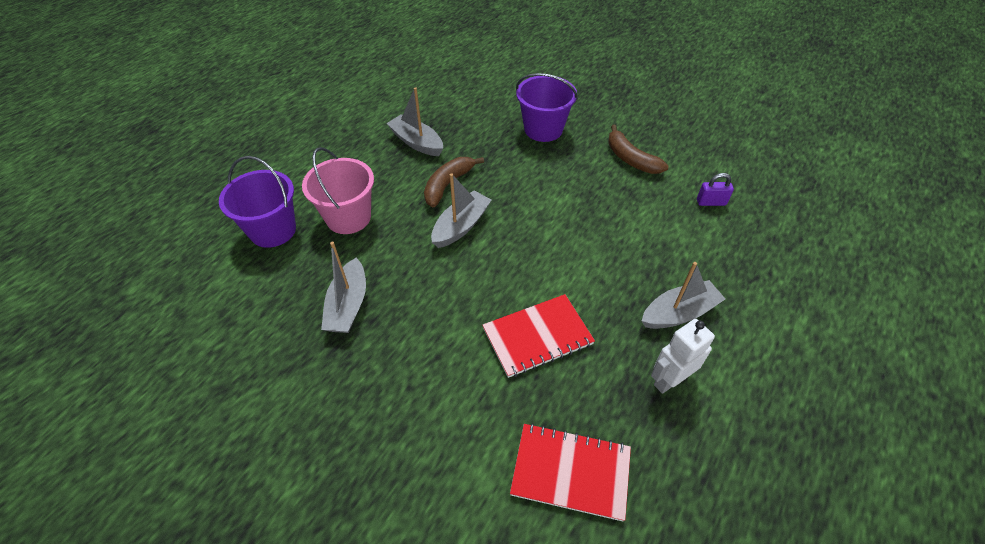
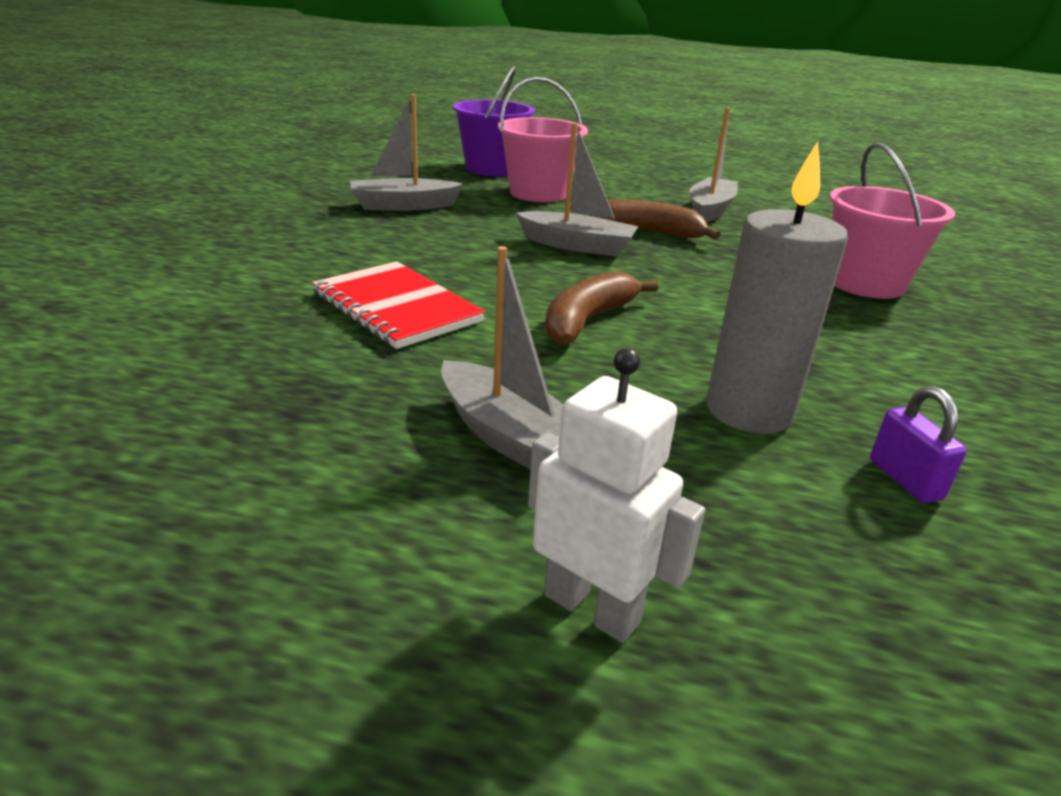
camera: 70 degrees right, 20 degrees down
red notebook [510,423,631,521] -> none
purple bucket [516,73,578,142] -> pink bucket [830,142,955,299]
brown banana [608,125,669,174] -> brown banana moved to [545,271,659,345]
white robot [651,319,715,394] -> white robot moved to [528,348,705,643]
none -> grey candle [706,142,848,434]

